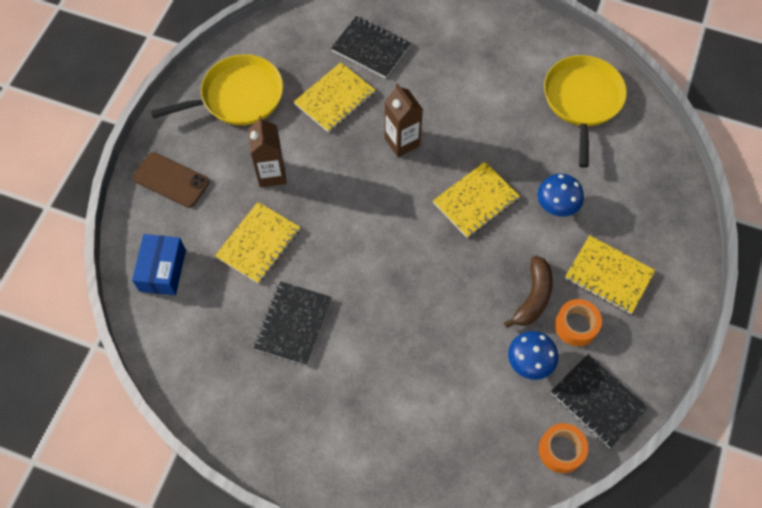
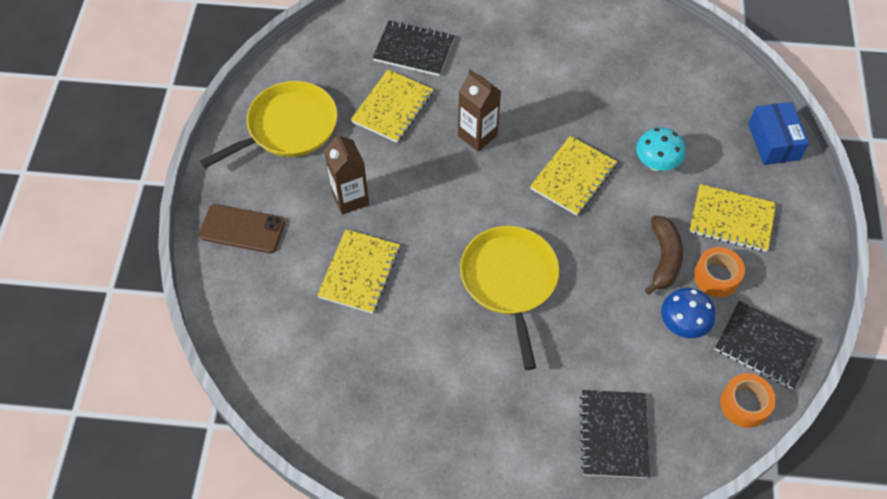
camera: 15 degrees left, 5 degrees down
blue box [132,234,186,295] -> blue box moved to [748,102,809,165]
black notebook [254,282,332,366] -> black notebook moved to [580,390,650,478]
blue mushroom [538,174,584,217] -> turquoise mushroom [636,127,685,171]
yellow pan [544,55,627,168] -> yellow pan moved to [460,226,559,370]

